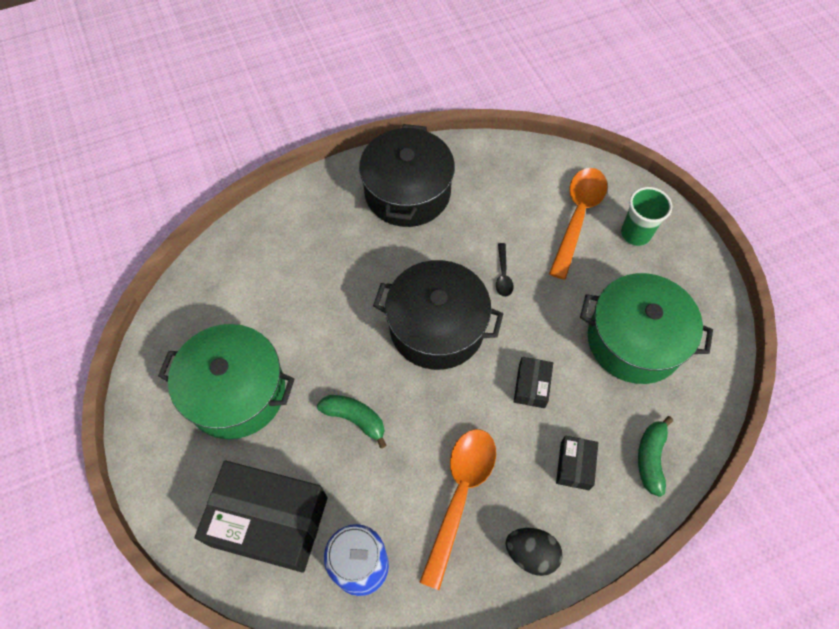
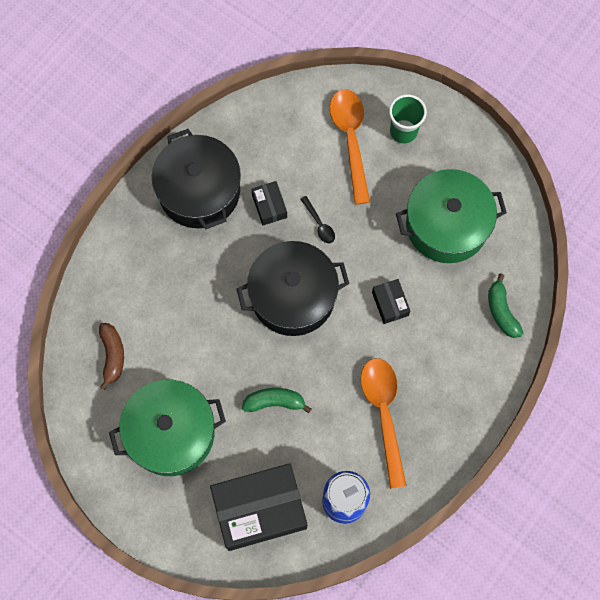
camera: 30 degrees left, 10 degrees up
black egg [506,528,562,576] -> none
black box [556,436,598,490] -> black box moved to [251,181,287,225]
none -> brown banana [99,323,124,390]

